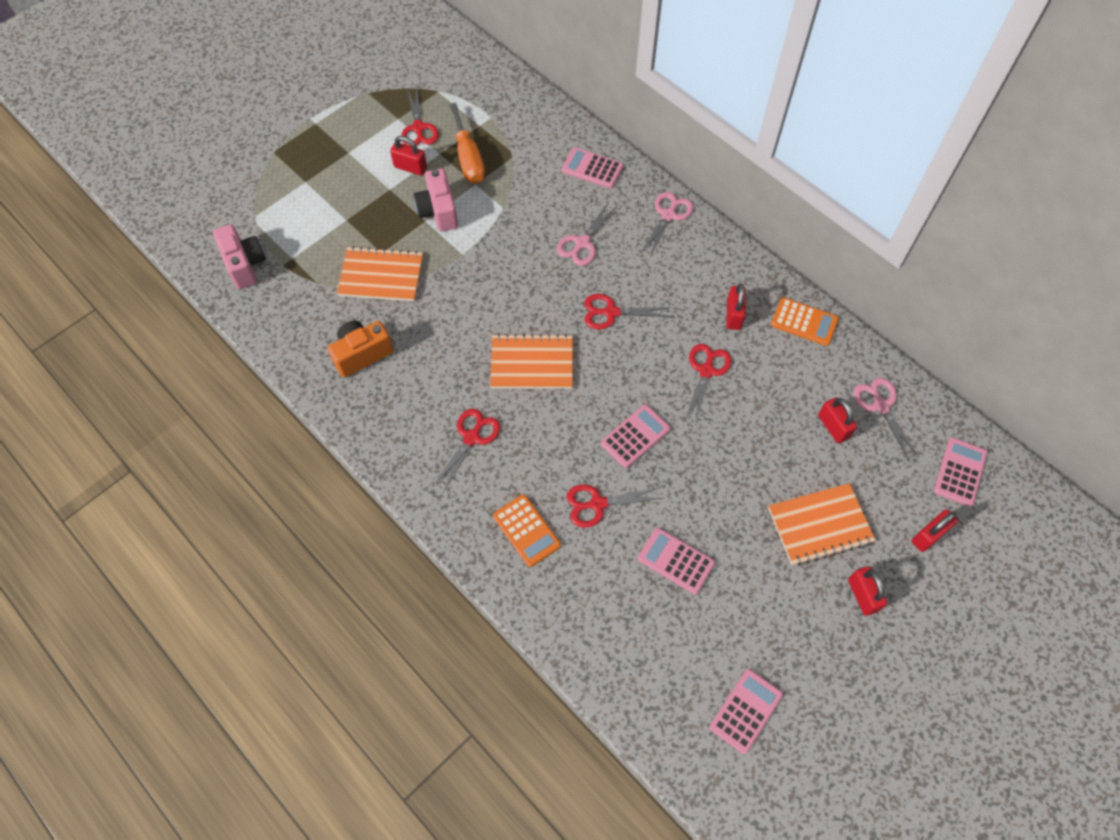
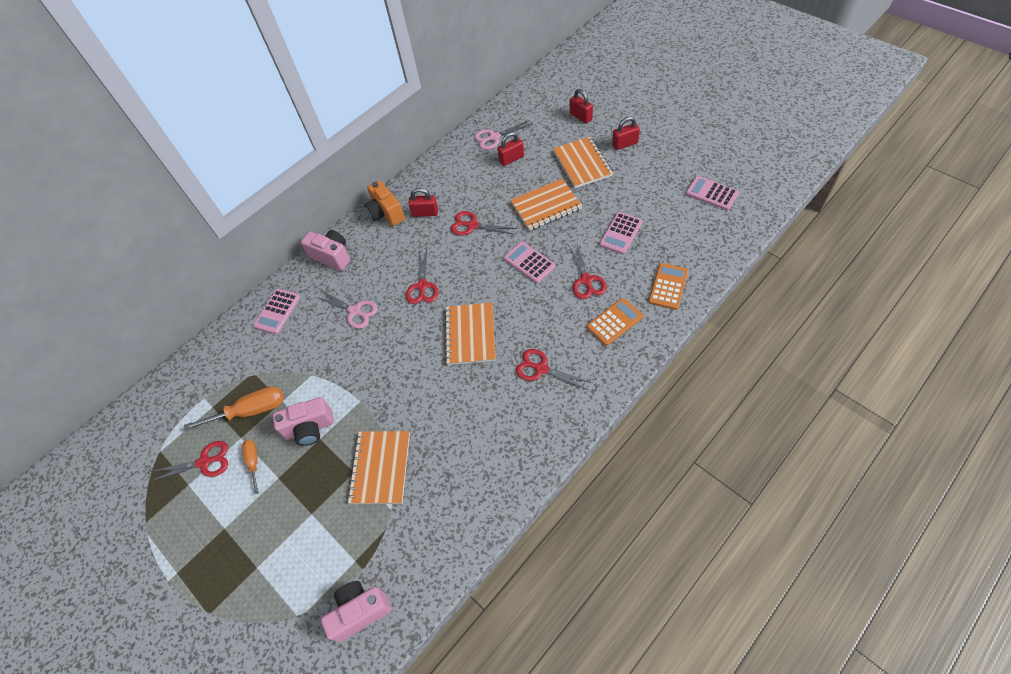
camera: 85 degrees left, 5 degrees down
orange camera [328,320,394,377] -> orange camera moved to [364,180,405,226]
red padlock [390,136,427,176] -> orange screwdriver [242,440,259,494]
pink scissors [640,192,693,257] -> pink camera [301,230,350,271]
orange calculator [771,297,839,346] -> orange calculator moved to [649,263,688,310]
pink calculator [934,437,988,507] -> none
none -> orange notebook [510,179,582,231]

